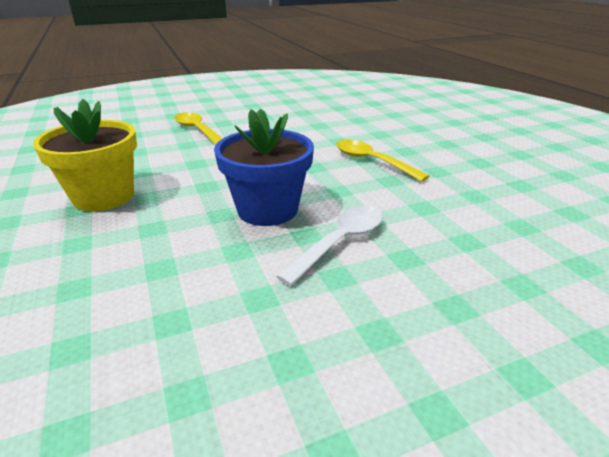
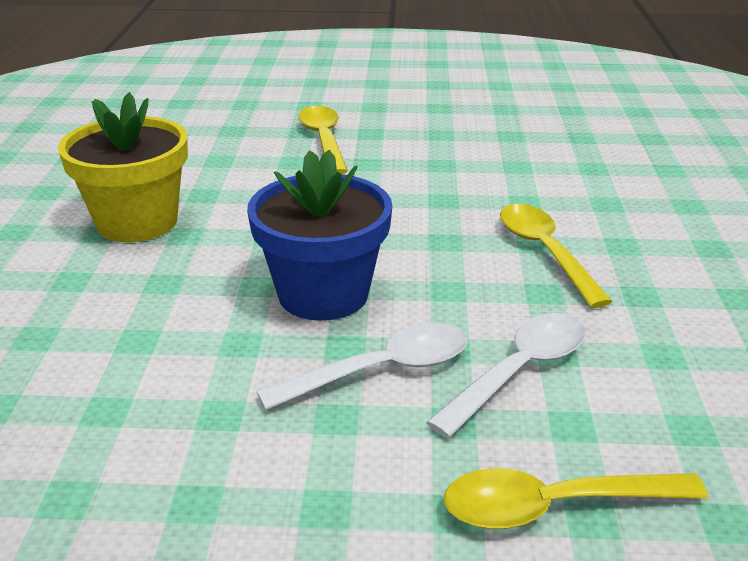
camera: 25 degrees right, 0 degrees up
none -> white spoon [426,313,586,438]
none -> yellow spoon [444,468,708,529]

